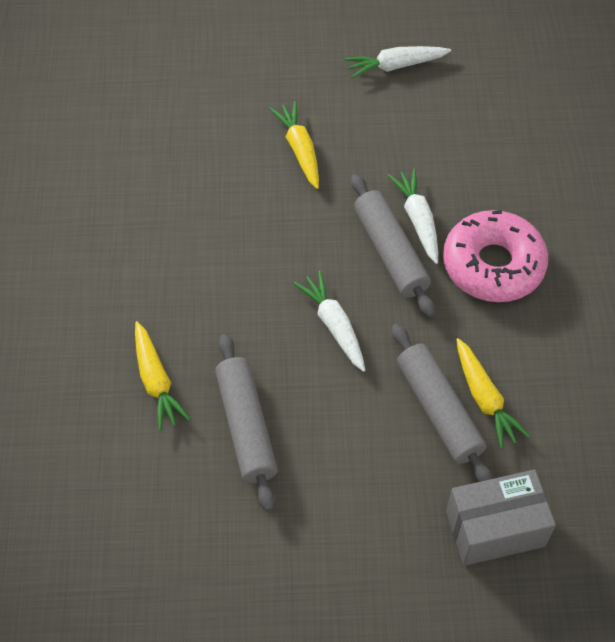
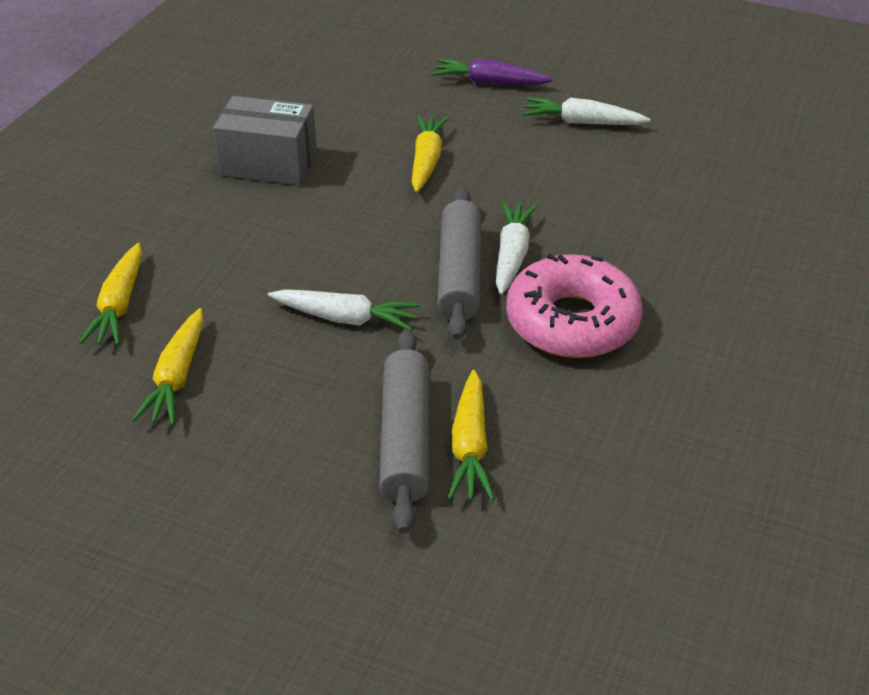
camera: 25 degrees right, 15 degrees down
grey rolling pin [215,334,278,512] -> yellow carrot [132,308,204,425]
white carrot [293,271,365,372] -> white carrot turned 105 degrees clockwise [268,289,420,331]
grey box [446,470,556,566] -> grey box moved to [213,96,317,185]
none -> purple carrot [432,59,553,85]

